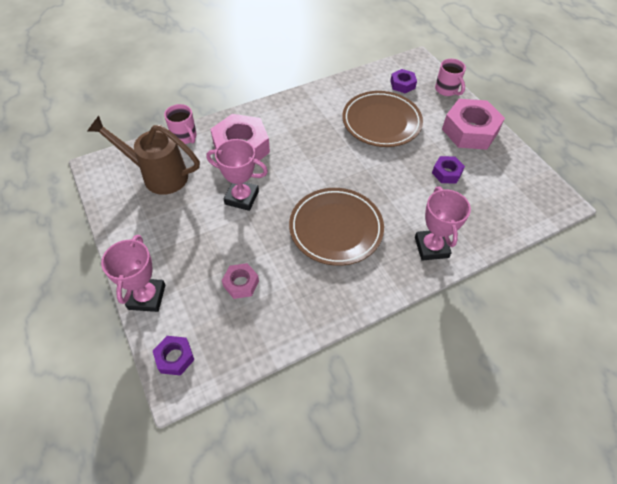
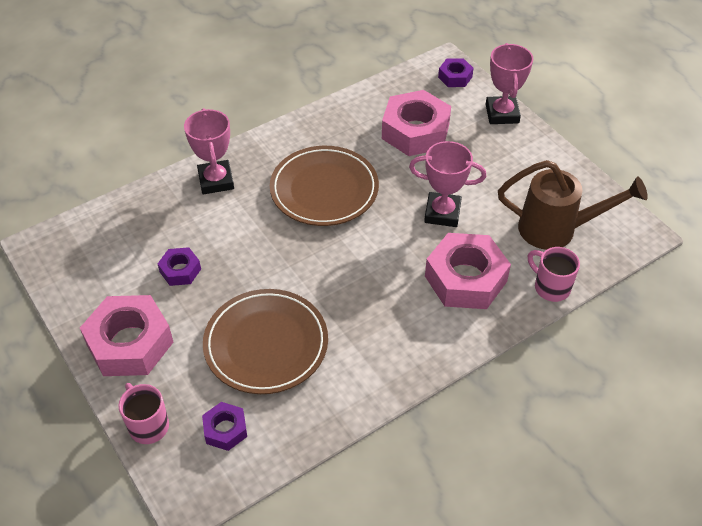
camera: 175 degrees right, 5 degrees down
pink nut [222,263,259,299] -> pink nut [382,90,451,156], size x1.98

